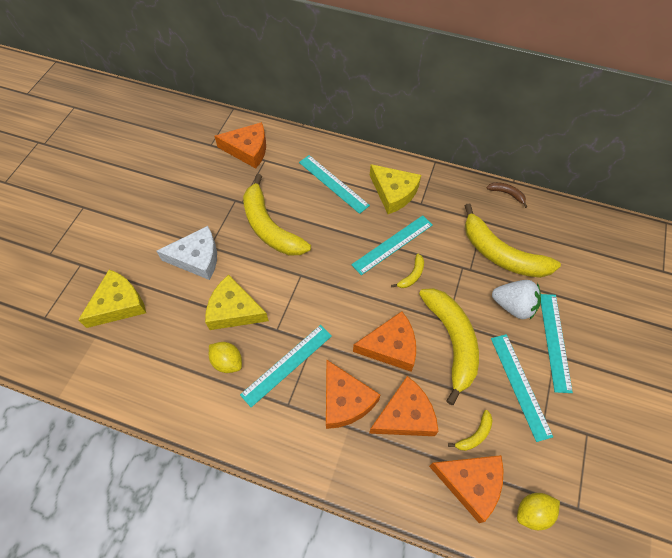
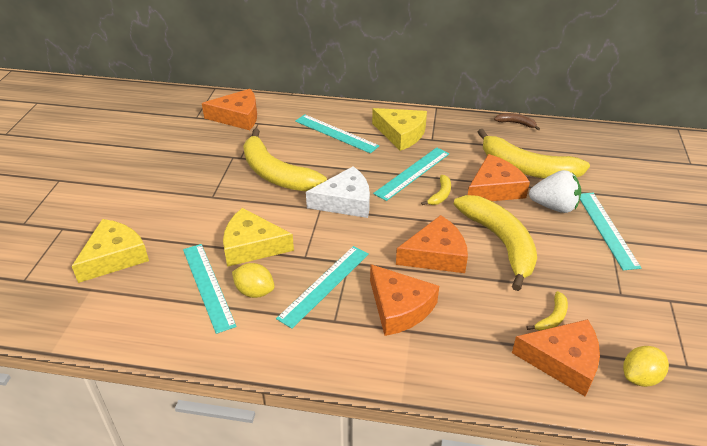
camera: 10 degrees left, 20 degrees down
white cheese [156,226,217,280] -> white cheese moved to [306,166,370,218]
orange cheese [369,376,439,436] -> orange cheese moved to [468,154,530,201]
turquoise ruler [491,334,553,442] -> turquoise ruler moved to [183,244,237,334]

